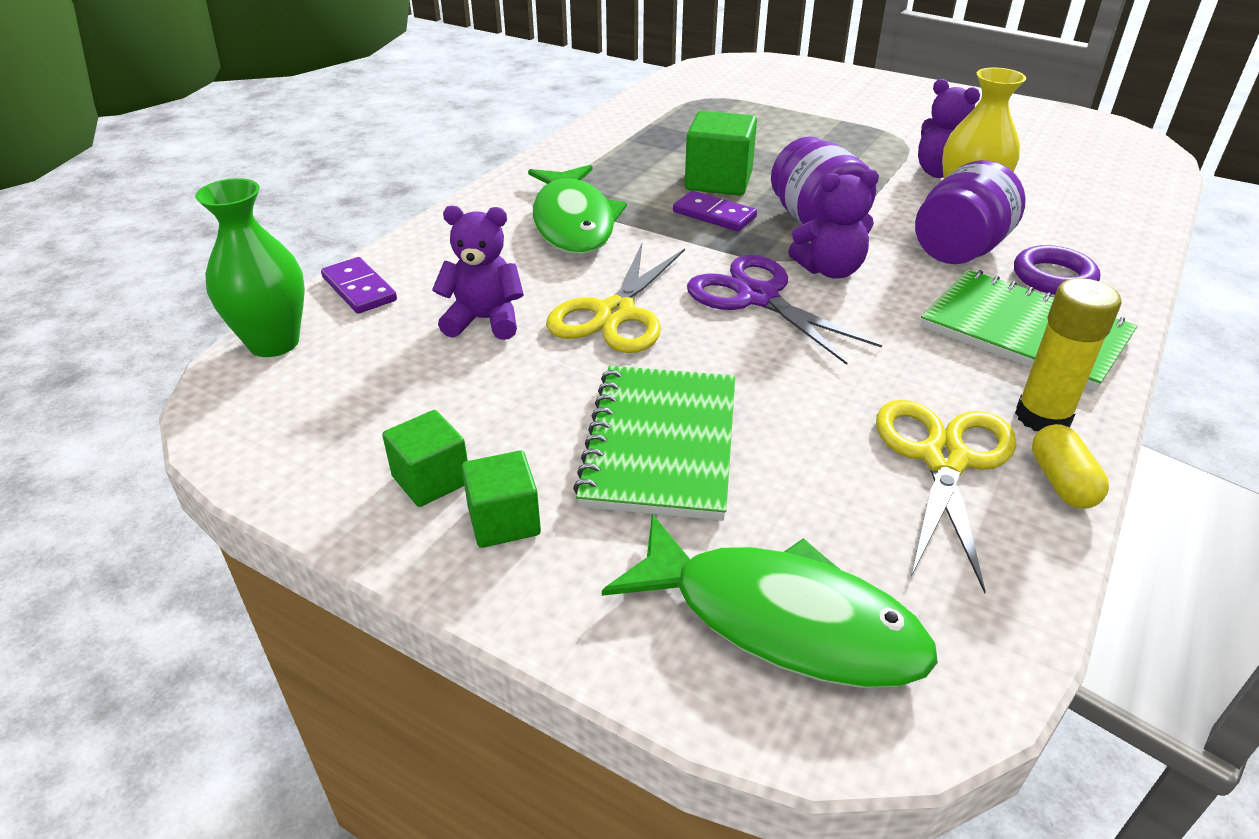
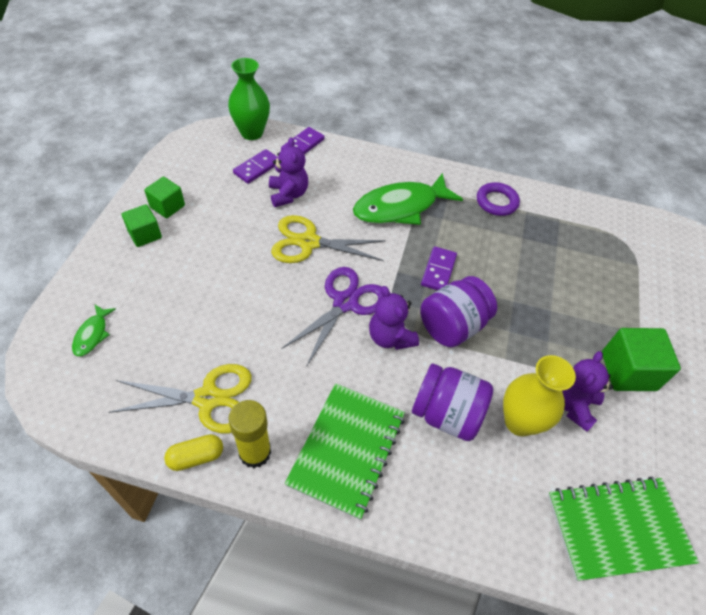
camera: 70 degrees right, 15 degrees up
green notebook [573,366,735,521] -> green notebook moved to [548,477,699,581]
green fish [602,514,938,688] -> green fish [72,305,116,357], size x0.45
green cube [685,111,757,196] -> green cube moved to [602,328,681,391]
purple ring [1014,245,1100,295] -> purple ring moved to [477,182,520,216]
none -> purple domino [233,149,278,184]

